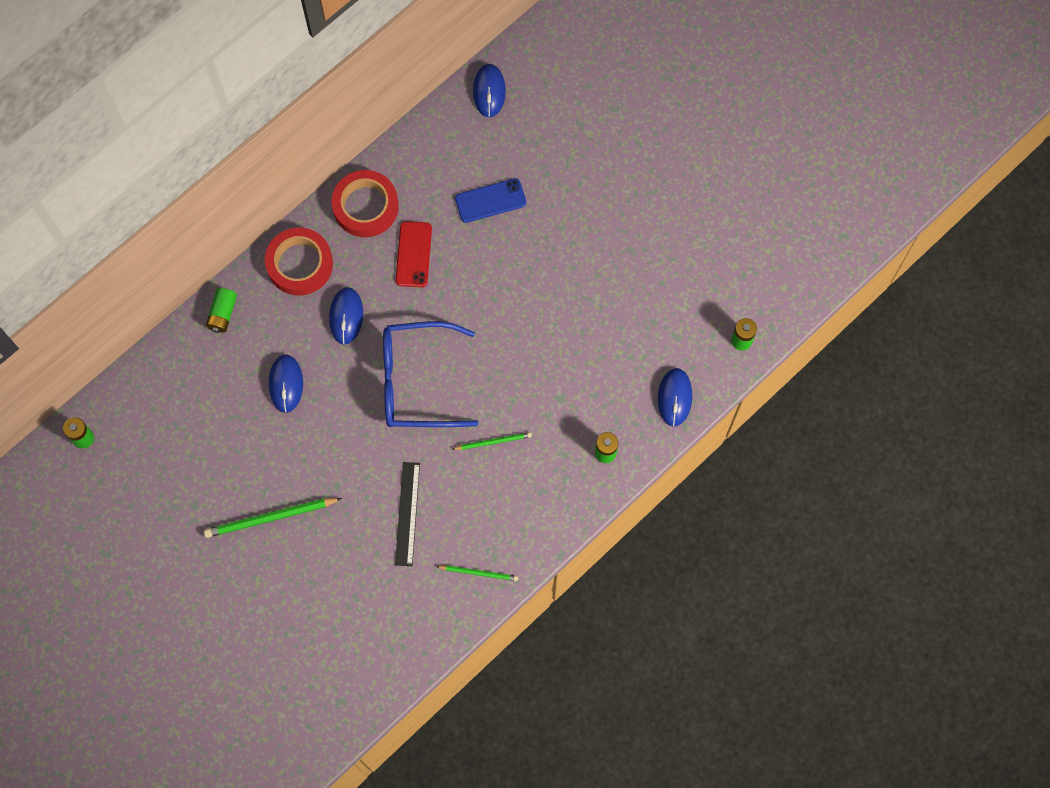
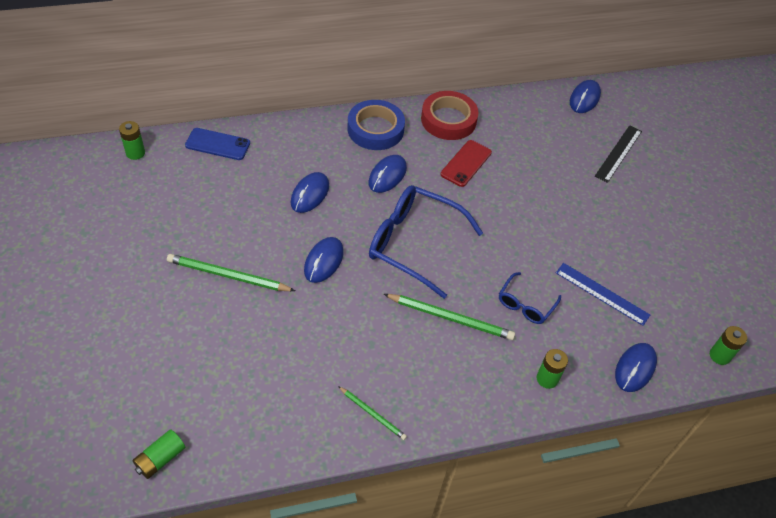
camera: 25 degrees right, 20 degrees down
green battery [206,288,237,333] -> green battery moved to [133,429,185,479]
red tape [265,228,333,296] -> blue tape [348,100,405,150]
black ruler [395,462,420,566] -> black ruler moved to [595,125,642,183]
green pencil [452,432,532,450] -> green pencil [384,294,515,340], size x1.71
blue phone [455,178,526,223] -> blue phone moved to [185,128,250,160]
none -> blue mouse [304,237,344,283]
none -> blue glasses [499,272,561,324]
none -> blue ruler [556,263,650,326]

